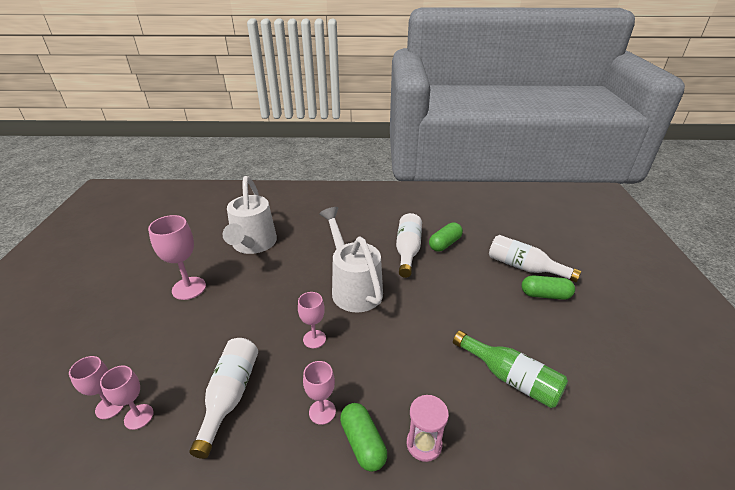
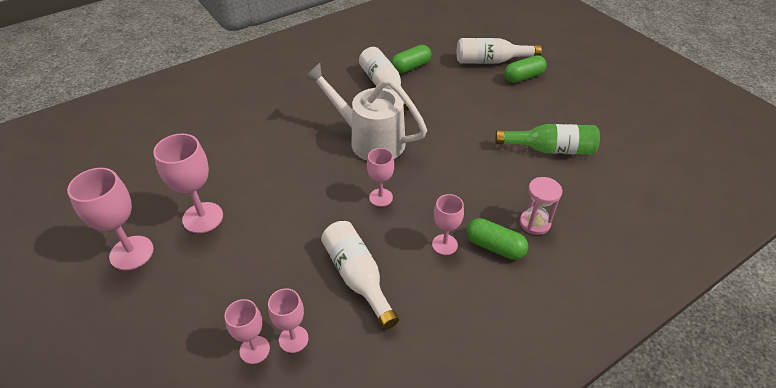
camera: 35 degrees left, 10 degrees up
white watering can [222,176,277,254] -> none
green capsule [429,222,463,251] -> green capsule turned 45 degrees clockwise [391,45,431,74]
none -> pink goblet [67,168,154,270]

